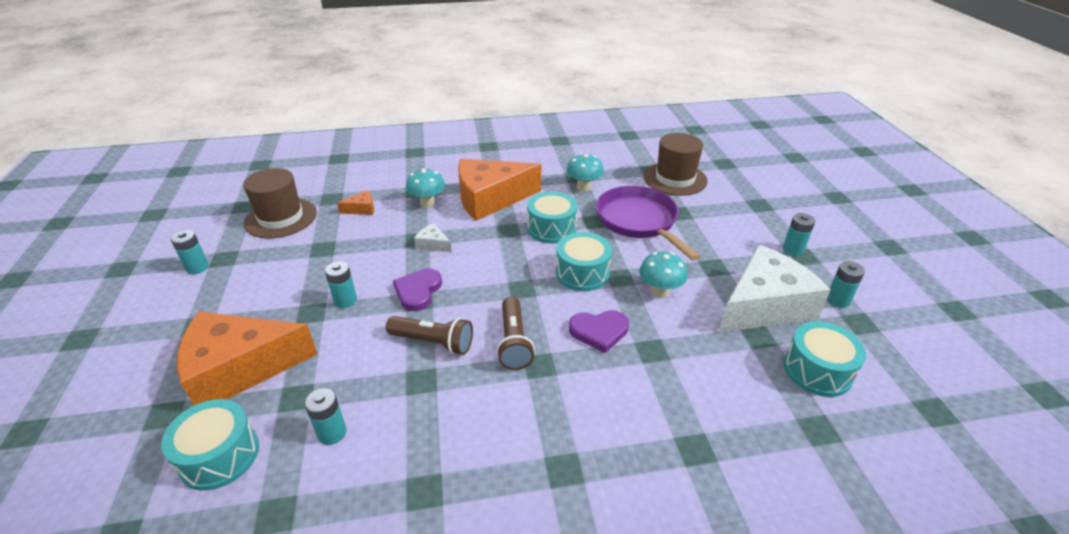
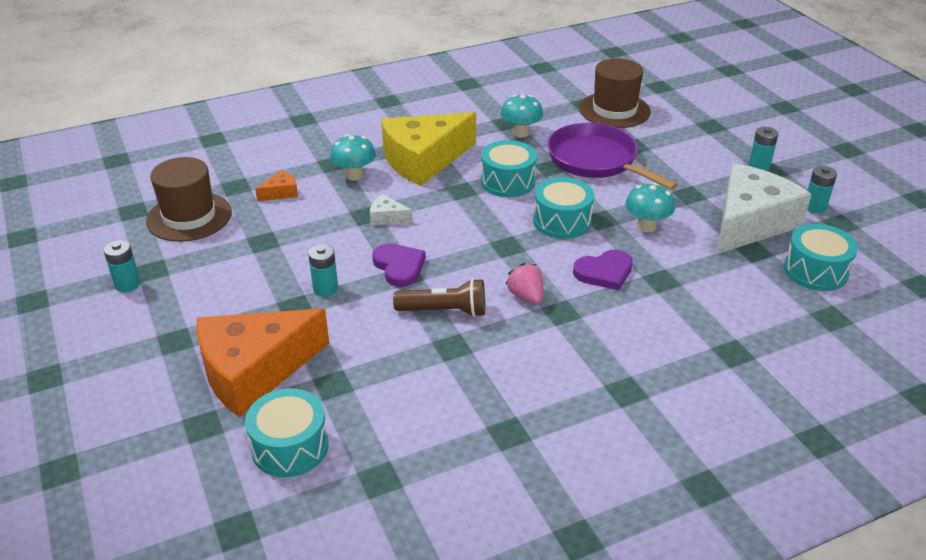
camera: 15 degrees left, 0 degrees up
turquoise battery [305,388,347,445] -> none
purple heart [393,269,442,311] -> purple heart turned 150 degrees clockwise [372,243,426,287]
orange cheese [458,159,541,221] -> yellow cheese [381,112,476,186]
brown flashlight [497,297,535,370] -> pink strawberry [505,263,543,304]

